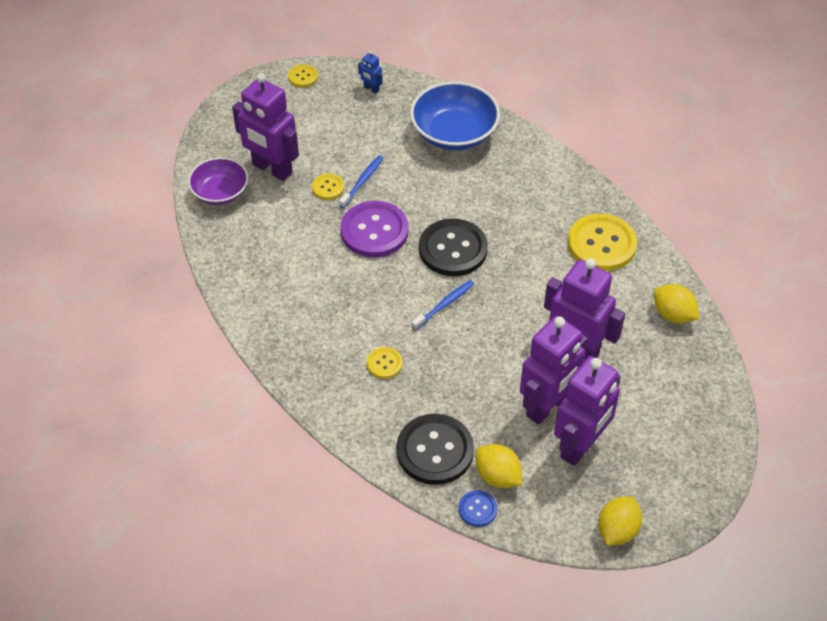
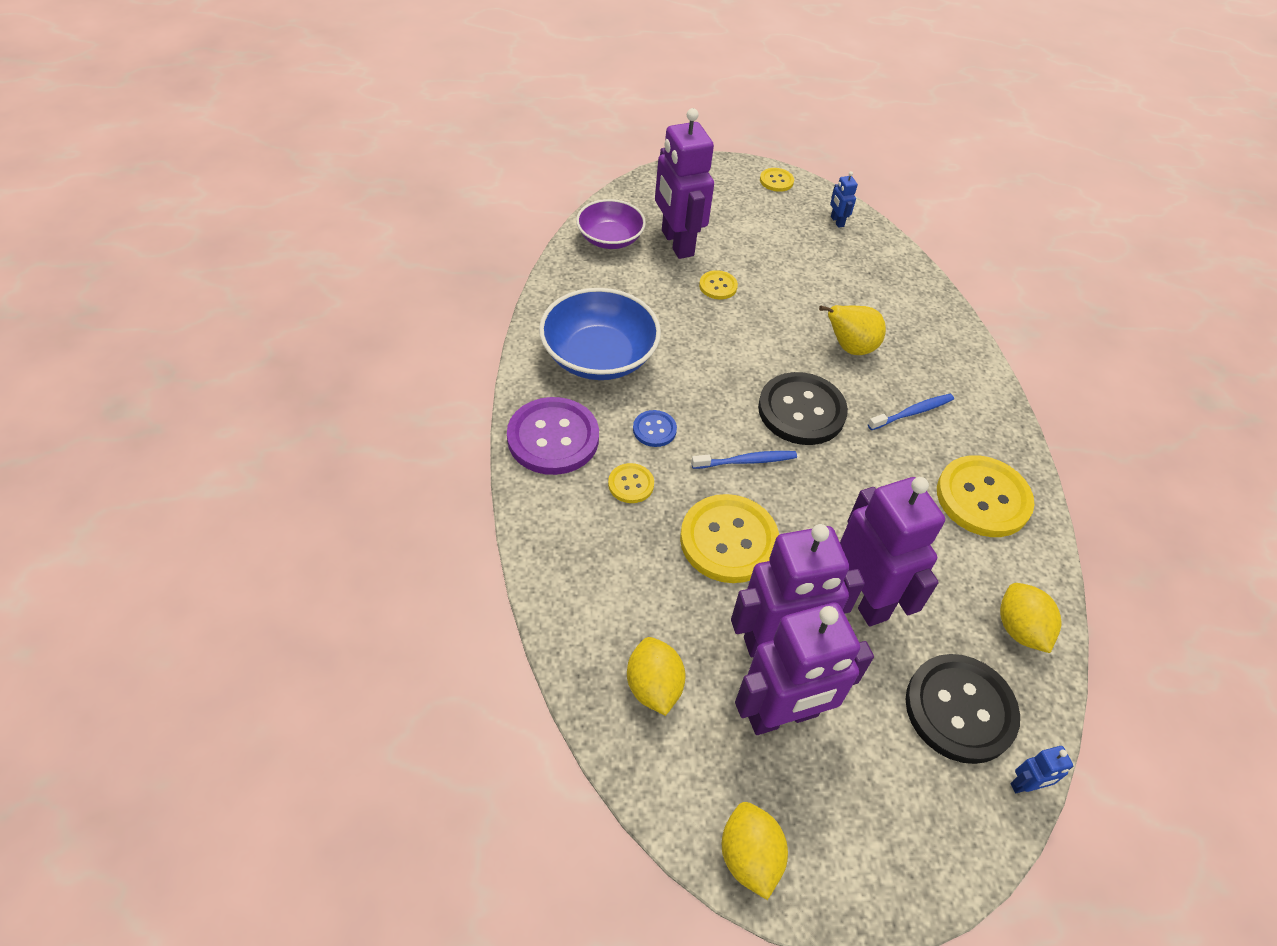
camera: 30 degrees right, 0 degrees up
blue toothbrush [339,156,383,208] -> blue toothbrush moved to [868,394,954,430]
purple button [340,201,409,258] -> purple button moved to [507,397,599,475]
black button [397,414,474,485] -> black button moved to [905,654,1020,764]
blue bowl [410,81,500,150] -> blue bowl moved to [539,288,661,380]
blue button [459,490,497,527] -> blue button moved to [633,410,677,447]
yellow lemon [598,497,642,546] -> yellow lemon turned 75 degrees counterclockwise [722,802,788,900]
none -> yellow button [680,494,779,583]
none -> yellow pear [819,305,886,355]
none -> blue robot [1011,746,1073,793]

